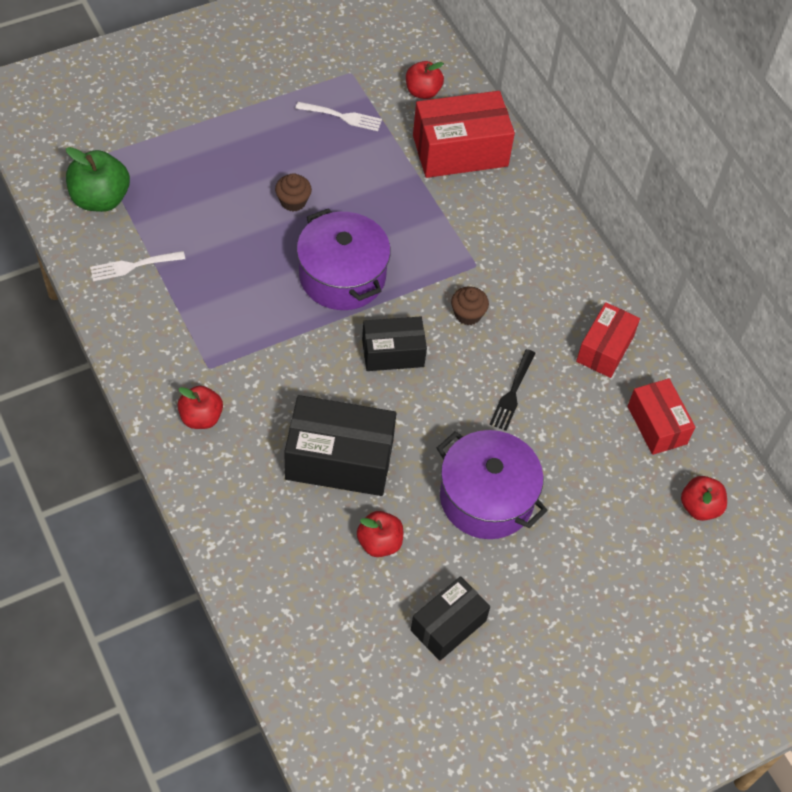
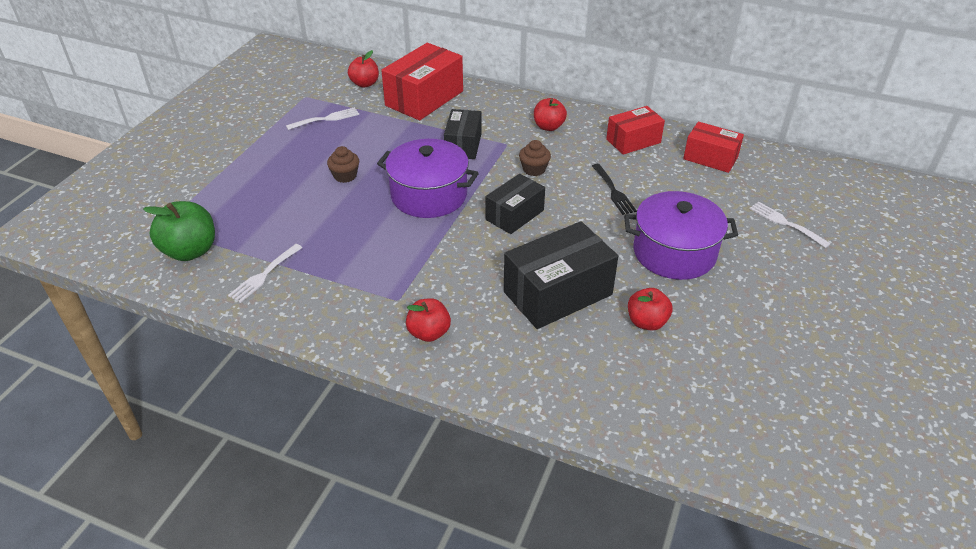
camera: 35 degrees left, 15 degrees down
black box [411,576,490,661] -> black box moved to [444,109,482,159]
red box [576,302,640,378] -> red box turned 75 degrees clockwise [606,106,665,155]
red apple [681,476,727,521] -> red apple moved to [534,98,567,131]
none -> white fork [749,202,831,248]

